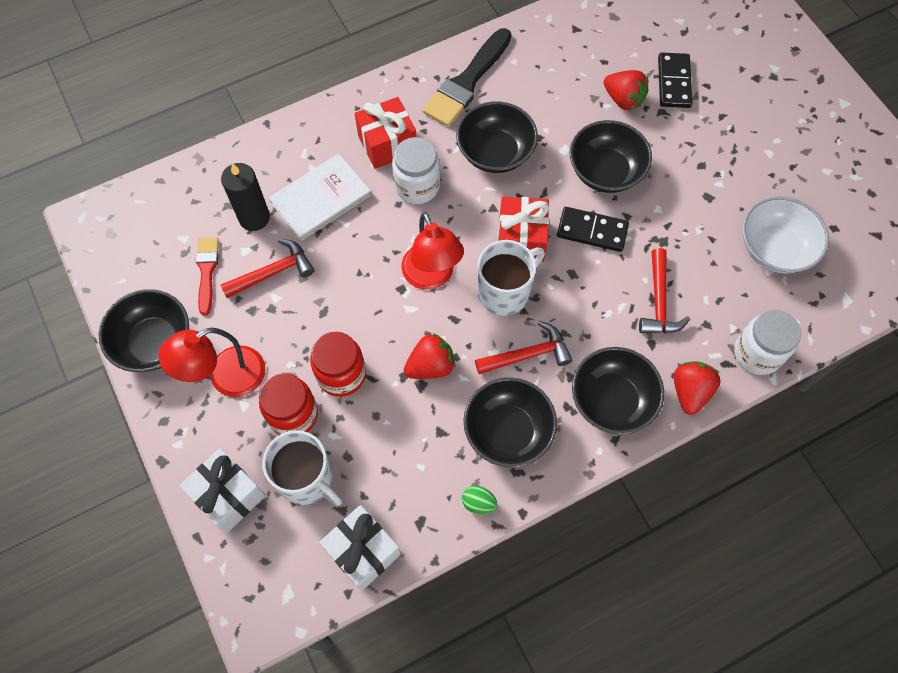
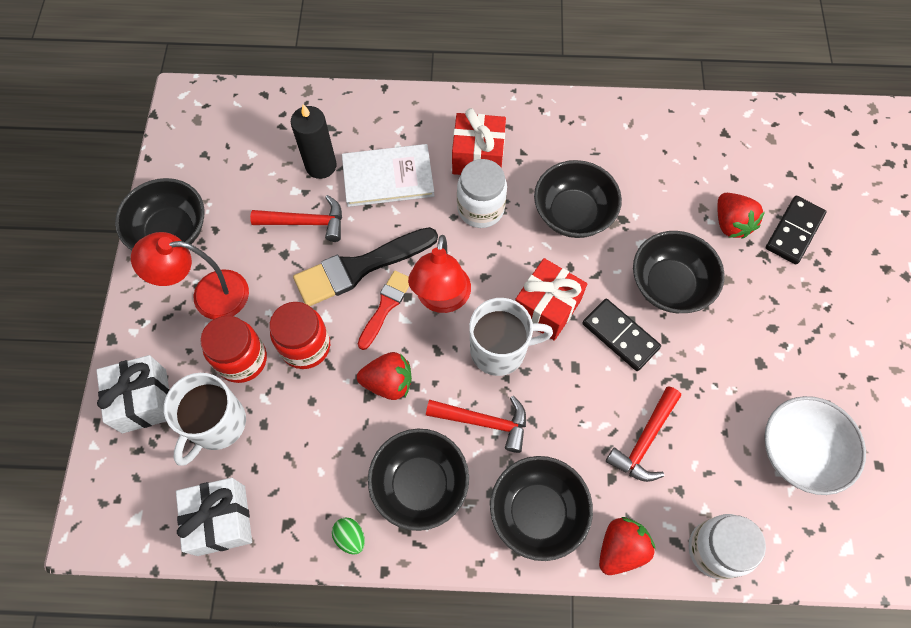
camera: 30 degrees right, 0 degrees up
red brush [196,238,219,316] -> red brush moved to [358,270,409,350]
white mug [262,430,342,506] -> white mug turned 45 degrees clockwise [164,373,246,466]
black brush [423,28,512,127] -> black brush moved to [293,227,438,306]

